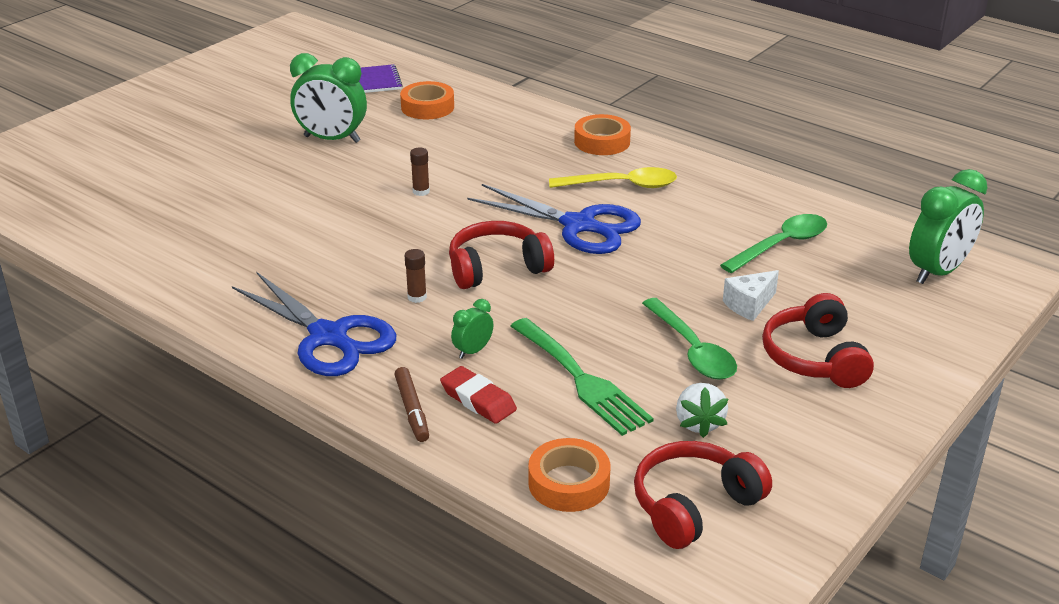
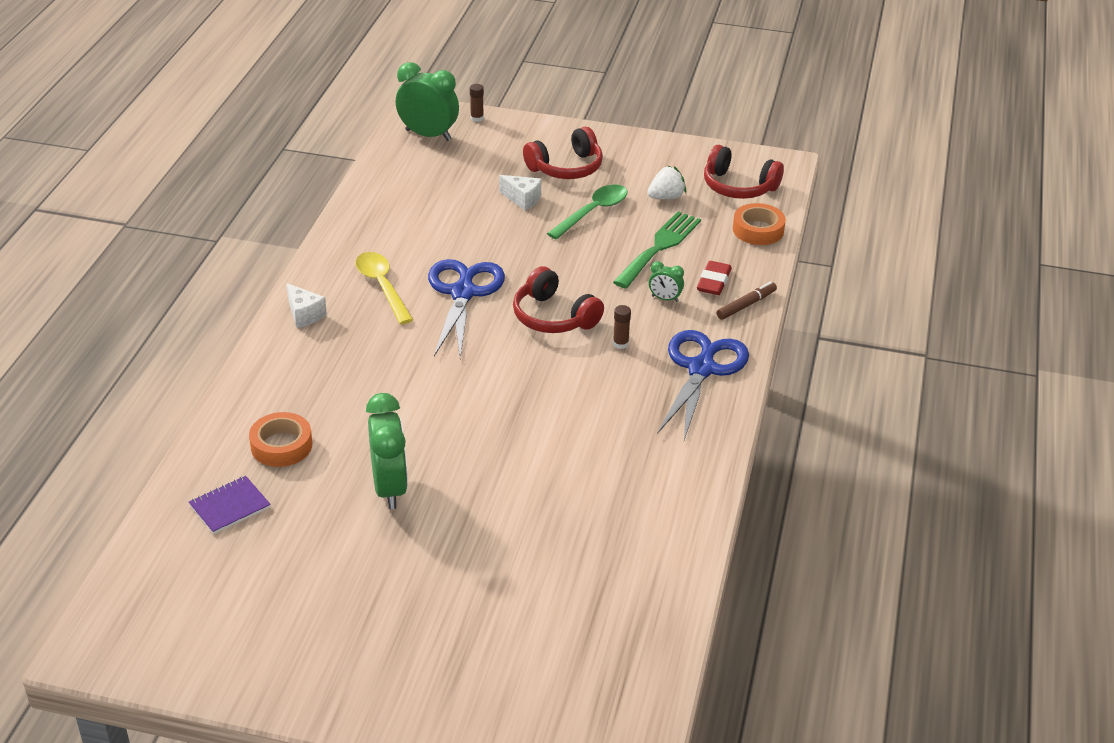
camera: 115 degrees left, 5 degrees up
brown glue stick [410,147,430,196] -> brown glue stick moved to [470,84,484,122]
orange tape [574,114,631,155] -> white cheese [286,283,327,328]
green spoon [720,214,827,273] -> none

